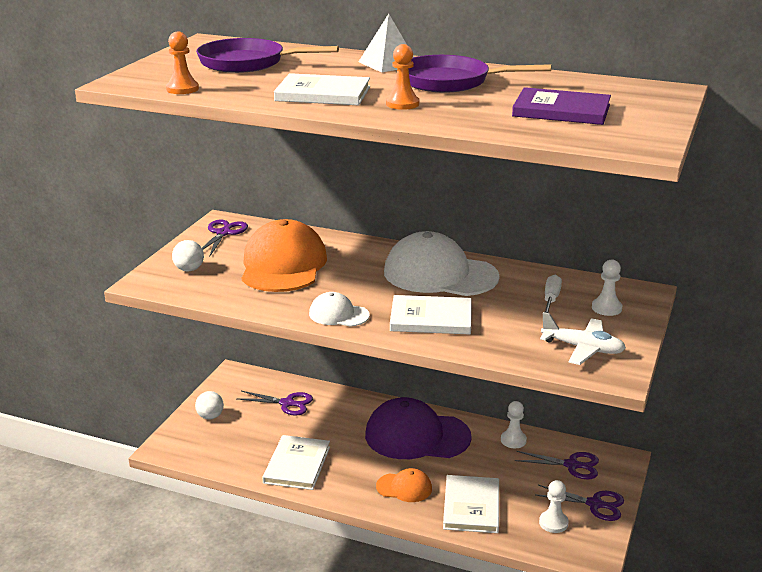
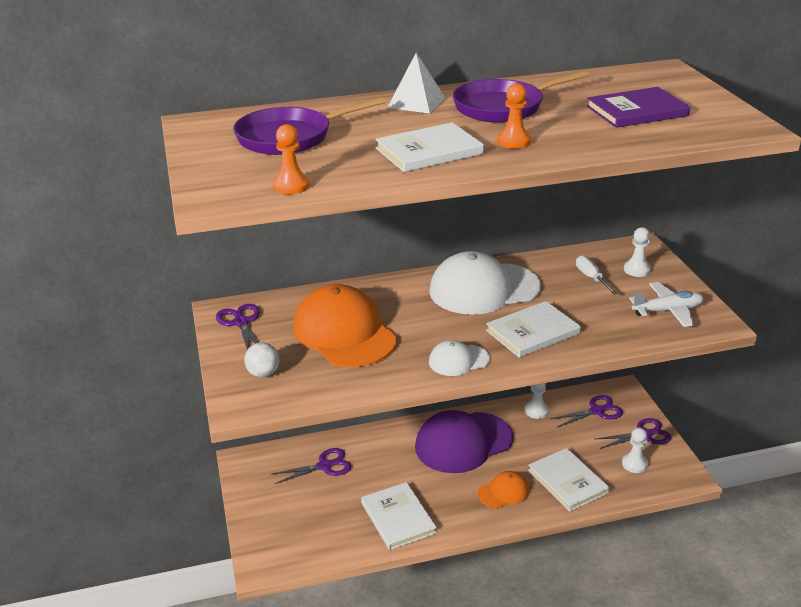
camera: 35 degrees left, 5 degrees up
white ball [195,391,224,419] -> none

